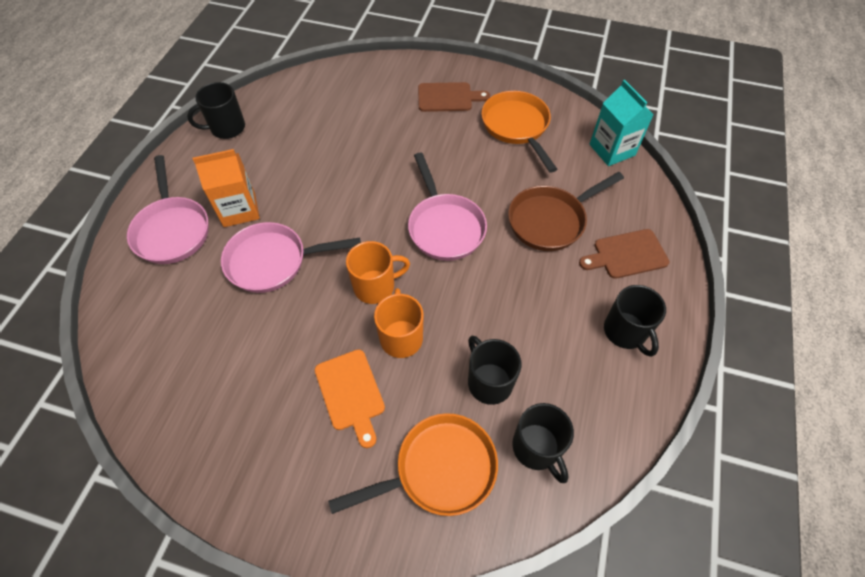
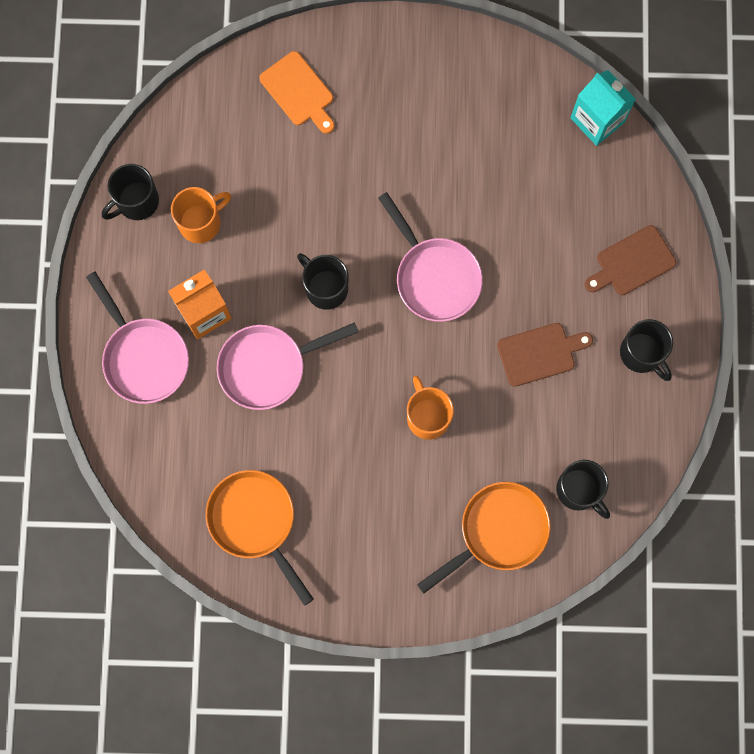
camera: 15 degrees left, 20 degrees up
orange cutting board [315,349,385,448] -> orange cutting board moved to [260,51,335,134]
orange mug [346,241,410,304] -> orange mug moved to [171,187,231,243]
brown cutting board [418,82,490,112] -> brown cutting board moved to [497,323,593,387]
black mug [468,336,522,405] -> black mug moved to [297,253,349,310]
orange pan [481,91,557,173] -> orange pan moved to [206,470,314,606]
brown pan [508,172,624,251] -> none

